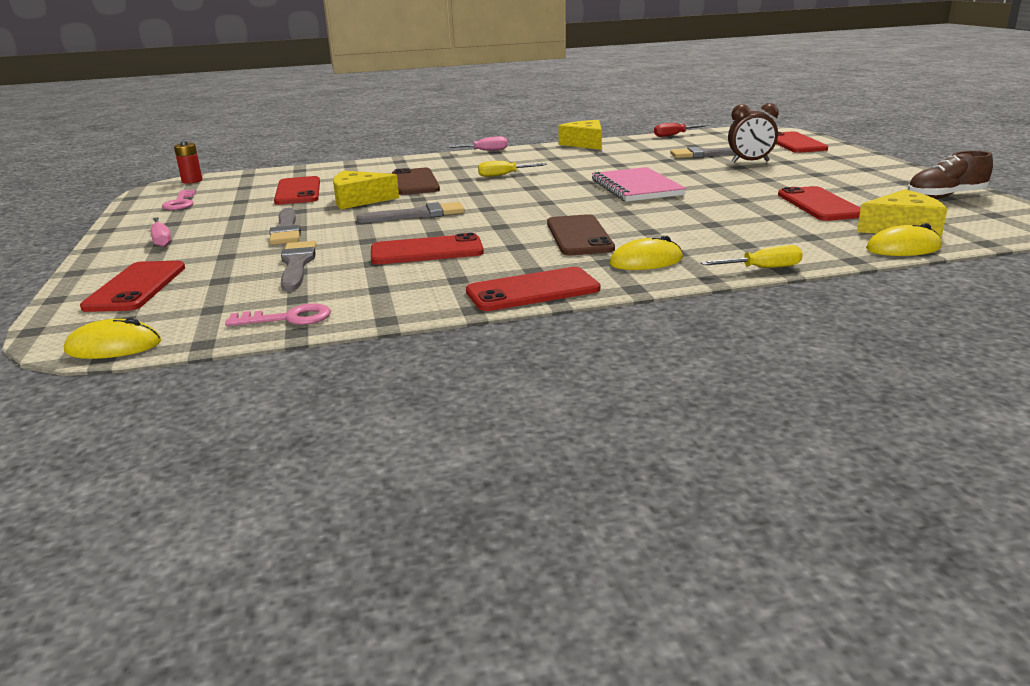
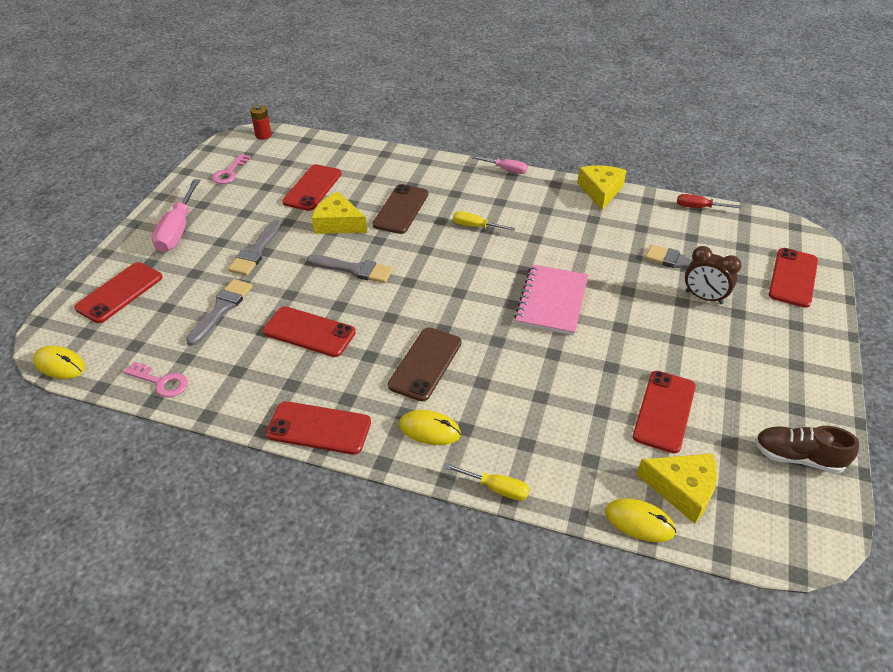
camera: 30 degrees right, 20 degrees up
pink screwdriver [151,217,172,247] -> pink screwdriver [151,179,200,252], size x1.75

